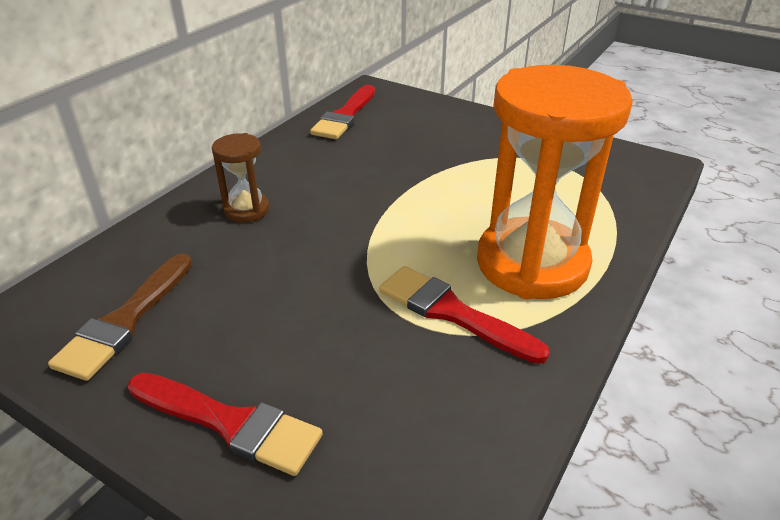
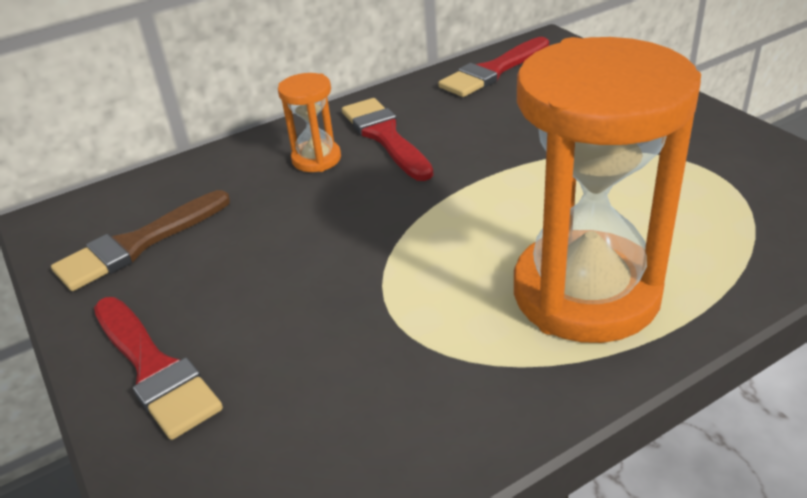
camera: 30 degrees right, 0 degrees up
brown hourglass [212,133,269,222] -> orange hourglass [278,73,341,172]
red brush [379,266,550,364] -> red brush moved to [342,98,433,181]

